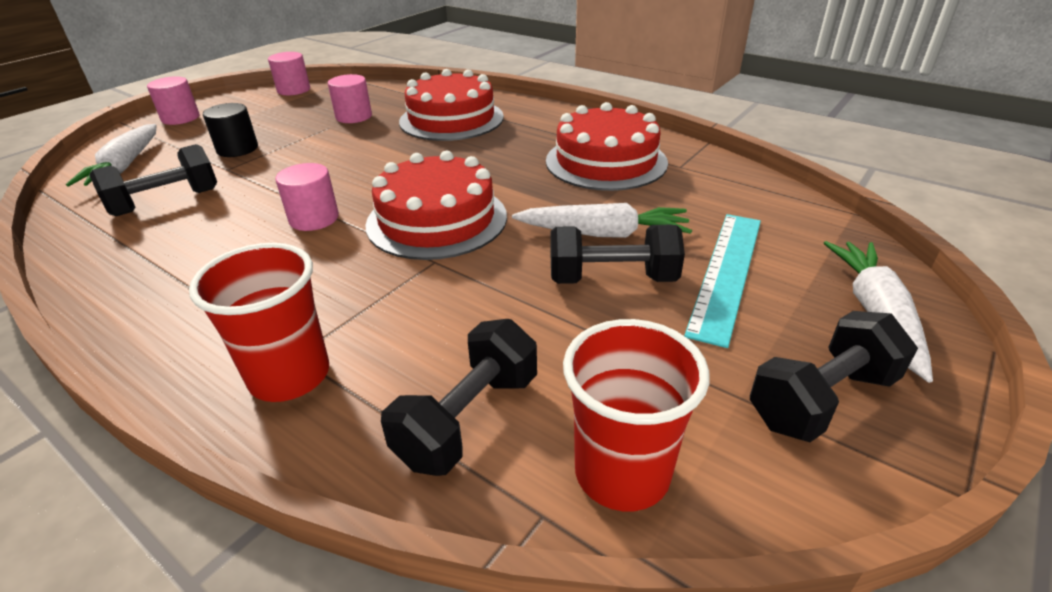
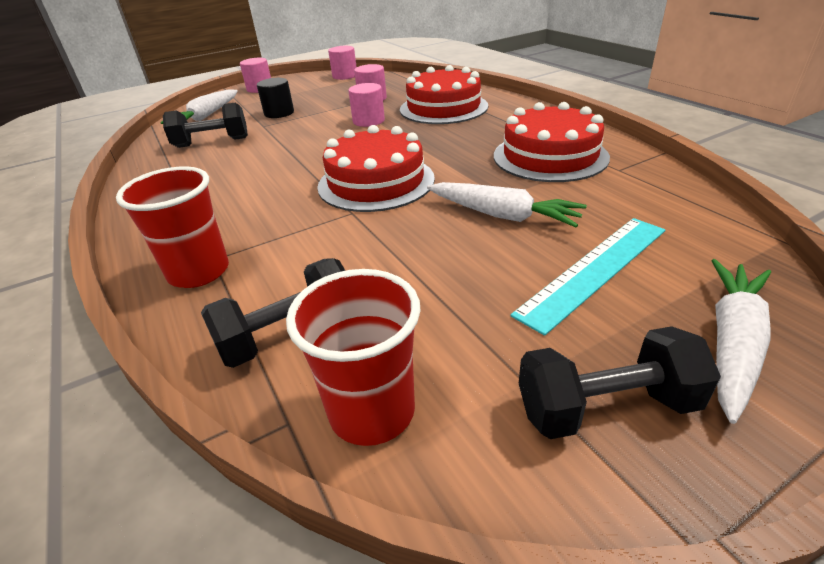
camera: 25 degrees right, 0 degrees up
pink cylinder [275,163,339,231] -> pink cylinder moved to [348,83,385,127]
black dumbbell [550,225,685,284] -> none

